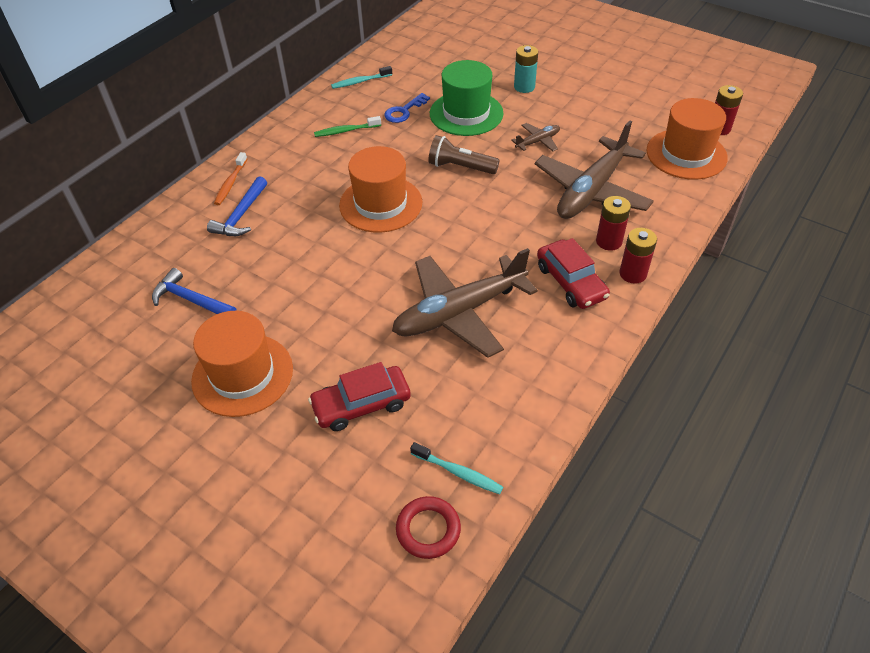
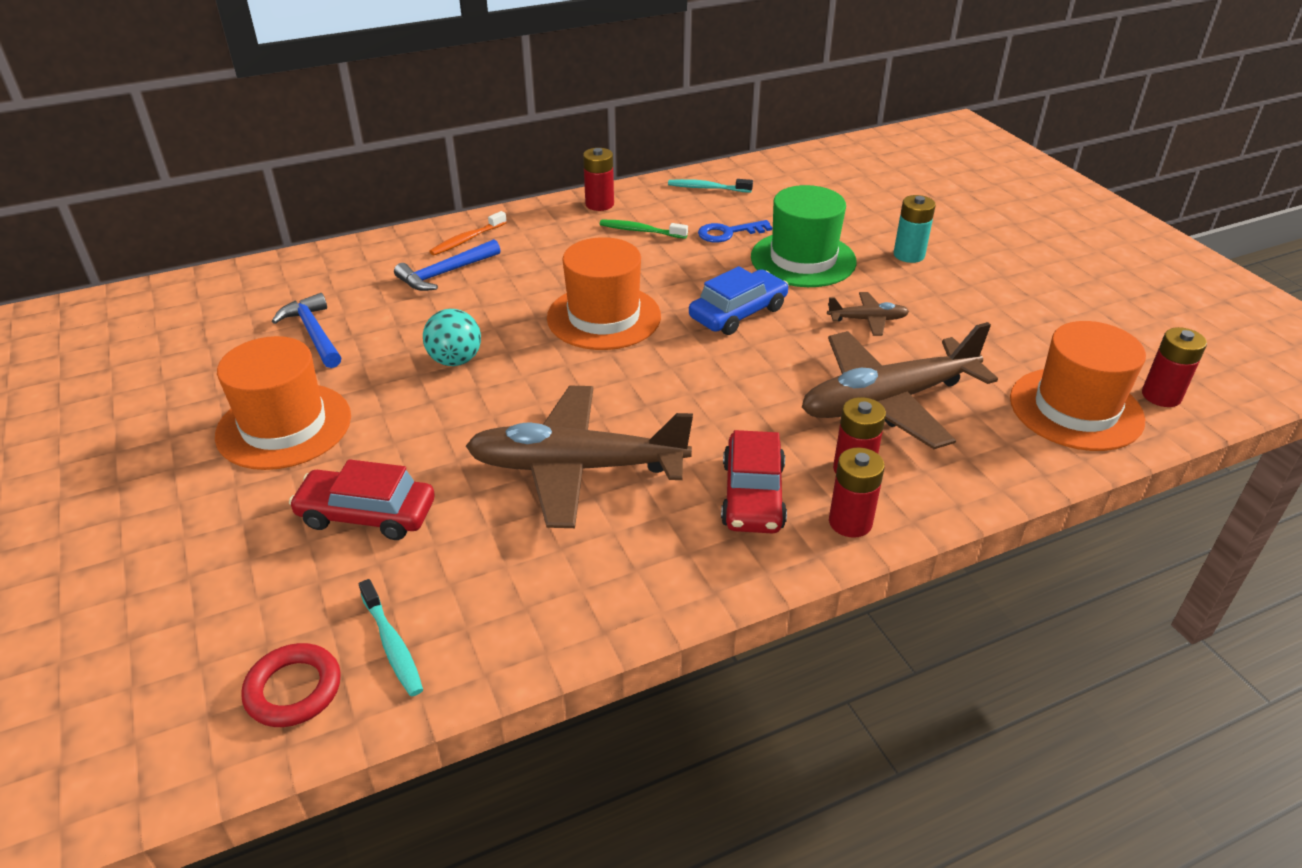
camera: 30 degrees right, 10 degrees down
brown flashlight [428,135,500,174] -> blue car [689,266,789,335]
none -> turquoise ball [423,309,481,366]
none -> red battery [583,148,614,211]

